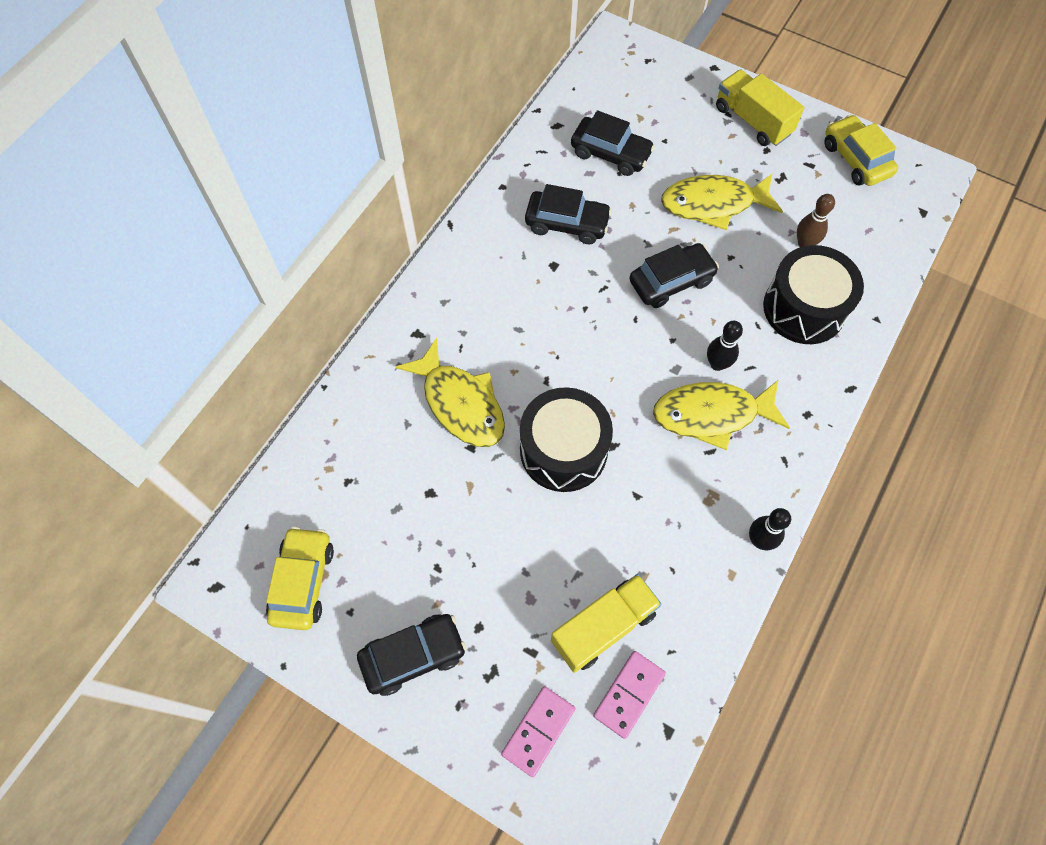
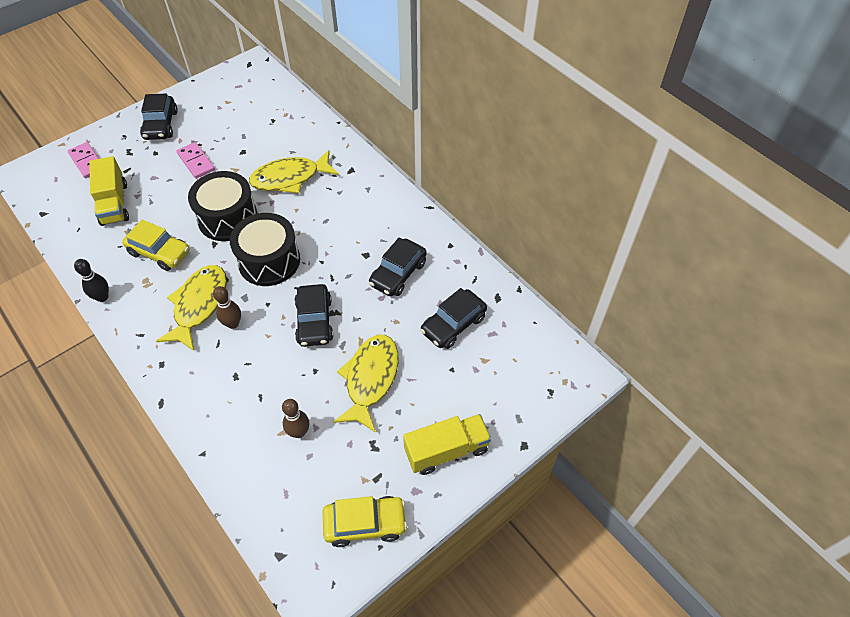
camera: 110 degrees right, 10 degrees down
yellow car [266,527,334,630] -> yellow car moved to [122,220,190,271]
pink domino [593,651,666,739] -> pink domino moved to [176,142,215,179]
black bowling pin [707,321,743,371] -> brown bowling pin [213,286,241,329]
black drum [763,245,864,344] -> black drum moved to [230,213,300,286]

